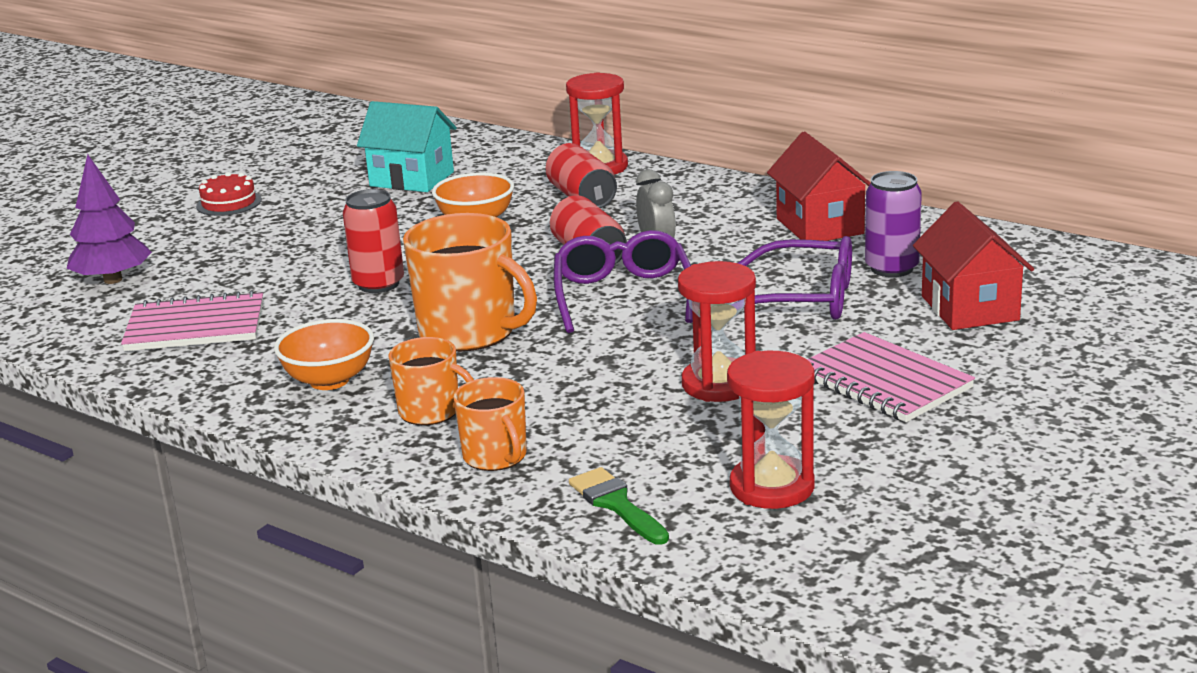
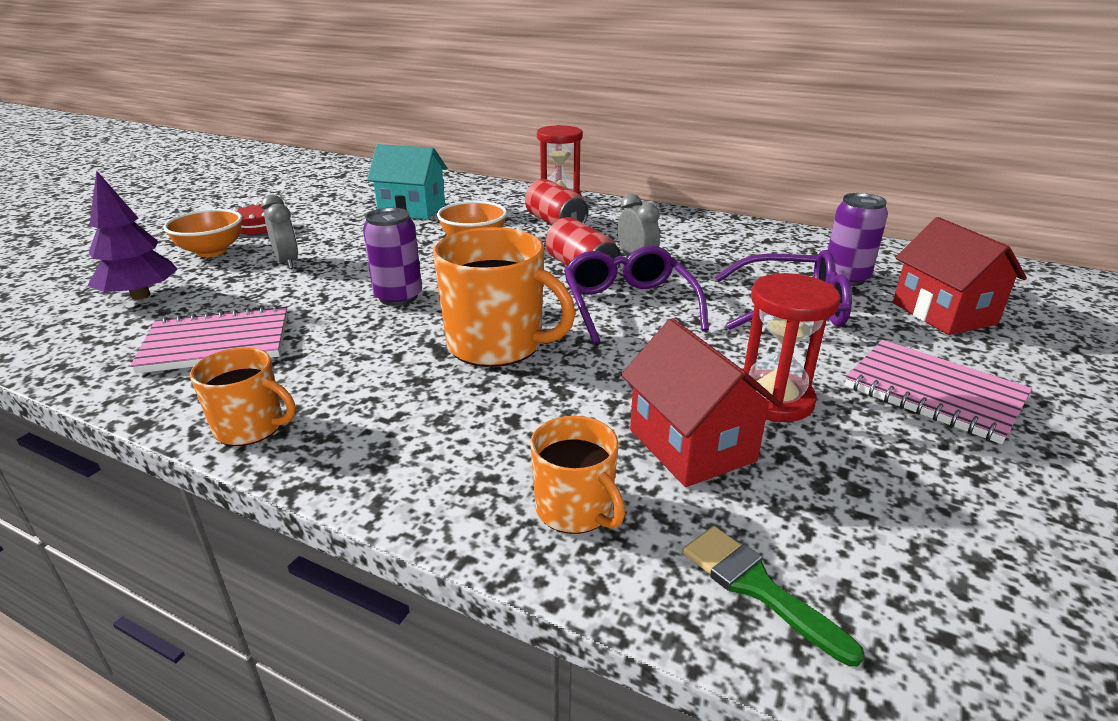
camera: 10 degrees left, 5 degrees up
orange bowl [274,319,374,390] -> orange bowl moved to [163,209,242,257]
red can [343,189,404,293] -> purple can [363,208,422,306]
orange mug [389,337,474,425] -> orange mug moved to [190,347,295,446]
red hourglass [727,351,815,509] -> none
red house [767,132,871,241] -> red house moved to [621,318,783,487]
none -> grey clock [261,195,298,269]

